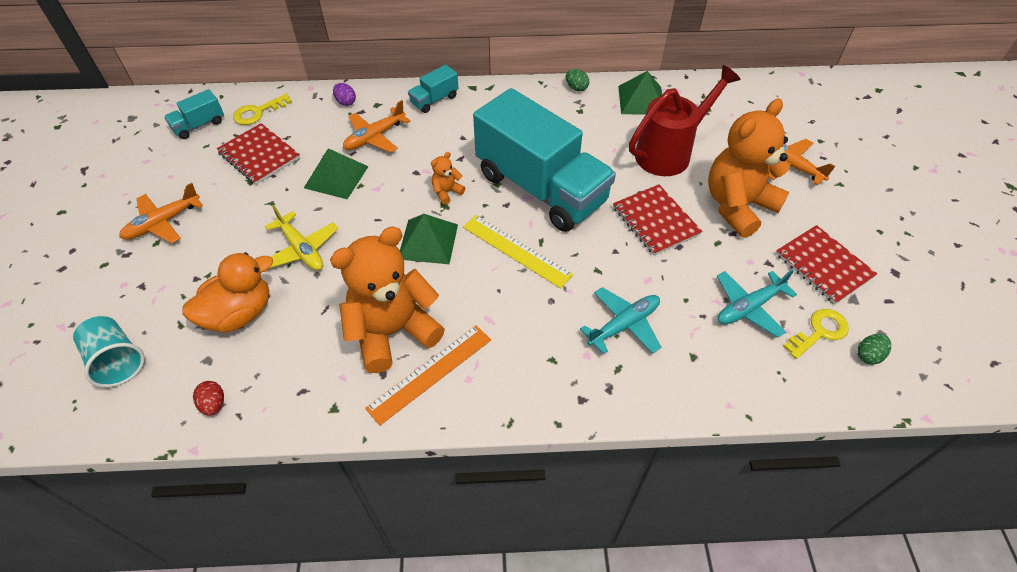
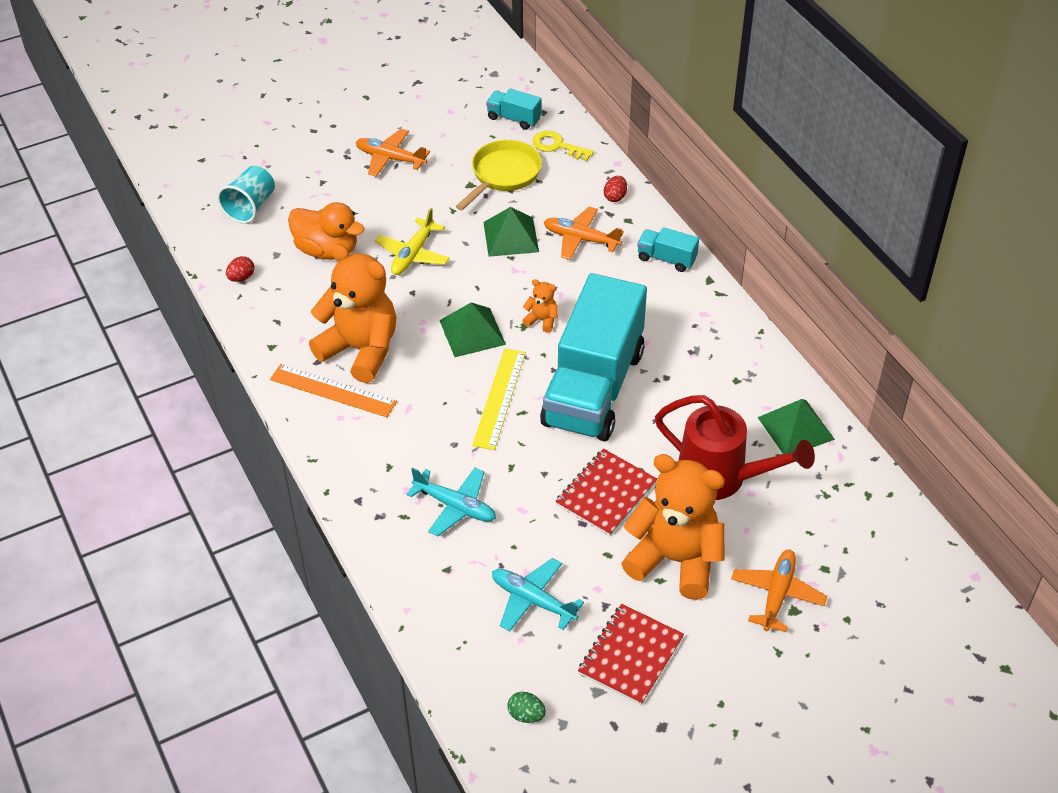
camera: 65 degrees right, 5 degrees down
red notebook [217,123,300,185] -> yellow pan [456,140,542,211]
purple egg [333,83,356,106] -> red egg [604,176,627,202]
green egg [566,69,589,91] -> none
yellow key [783,309,849,359] -> none

